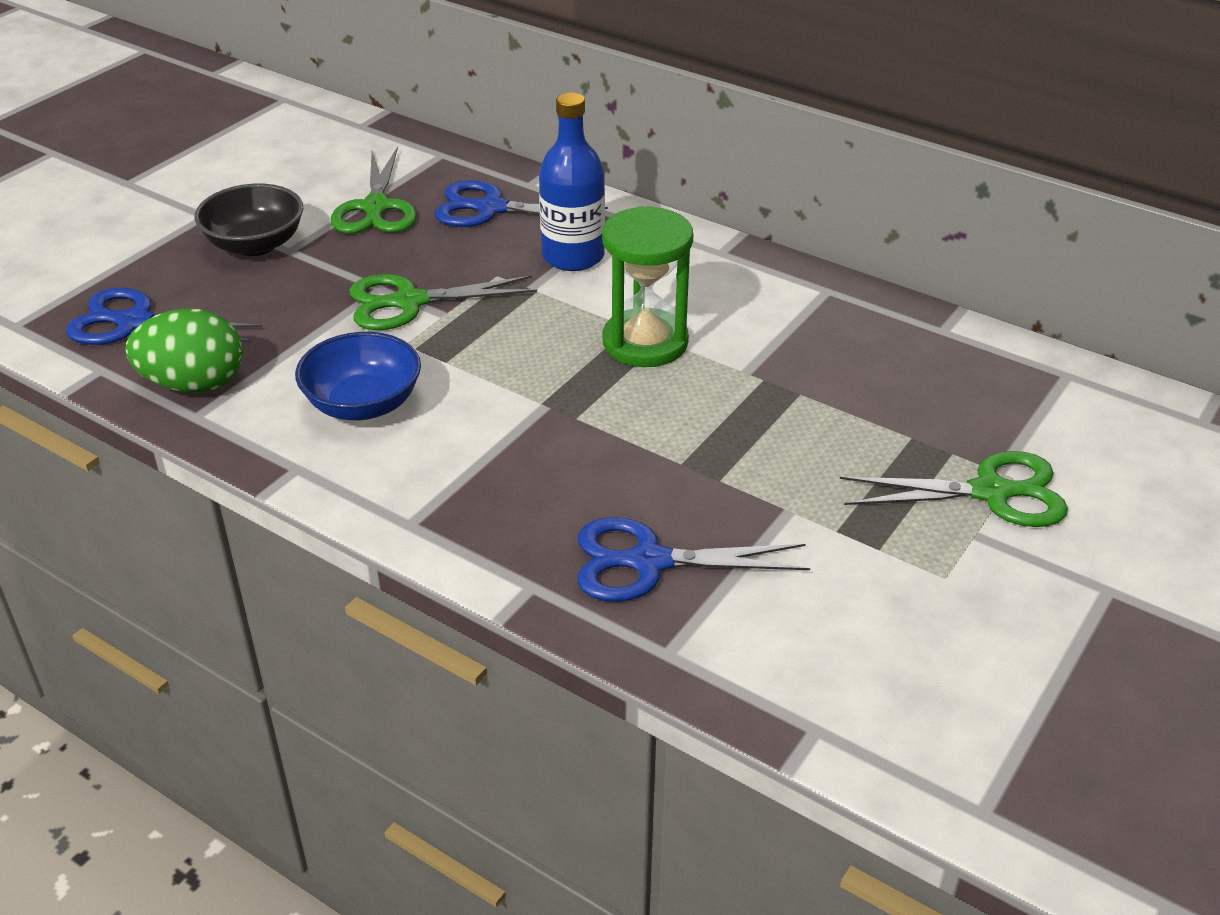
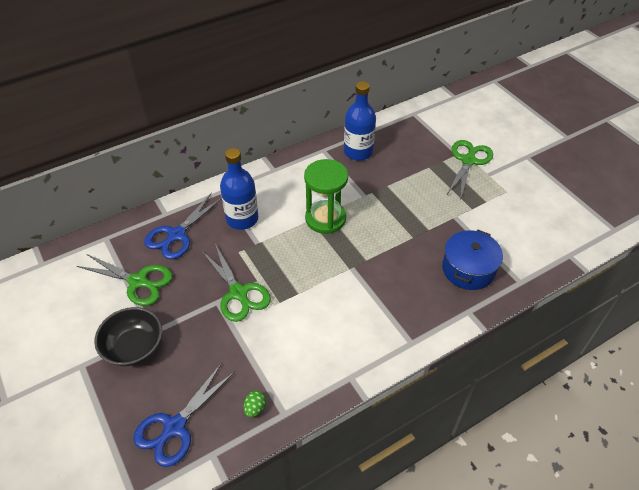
camera: 65 degrees left, 10 degrees up
green egg [126,308,243,393] -> green egg [244,391,266,417], size x0.44
blue bowl [295,332,421,420] -> none
green scissors [349,274,537,330] -> green scissors turned 45 degrees counterclockwise [202,244,271,322]
blue scissors [577,517,810,602] -> blue pot [442,230,503,290]
none -> blue bottle [344,81,376,161]

